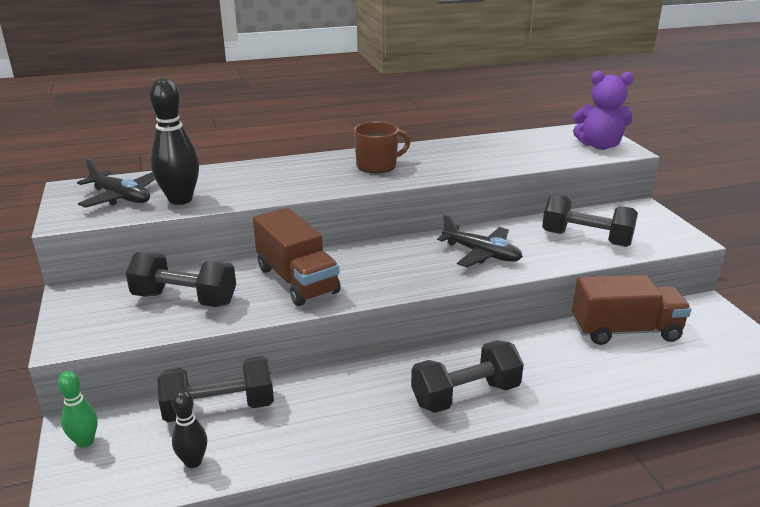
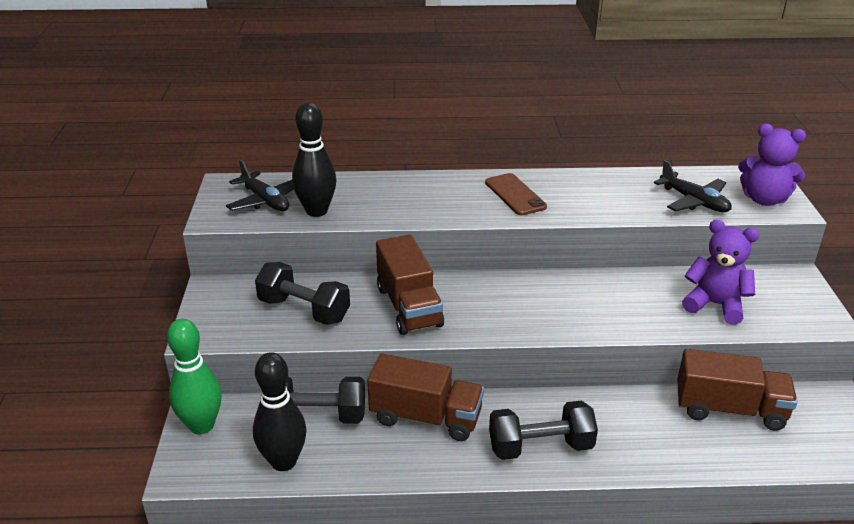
camera: 15 degrees right, 5 degrees up
green bowling pin [58,371,98,448] -> green bowling pin [167,319,222,435], size x1.77
black bowling pin [172,390,207,468] -> black bowling pin [253,352,307,471], size x1.77
brown mug [354,122,411,173] -> brown phone [485,173,547,215]
black plane [437,214,523,267] -> black plane moved to [654,160,732,212]
black dumbbell [542,194,638,247] -> purple teddy bear [682,220,759,325]
none -> brown truck [367,354,484,441]

